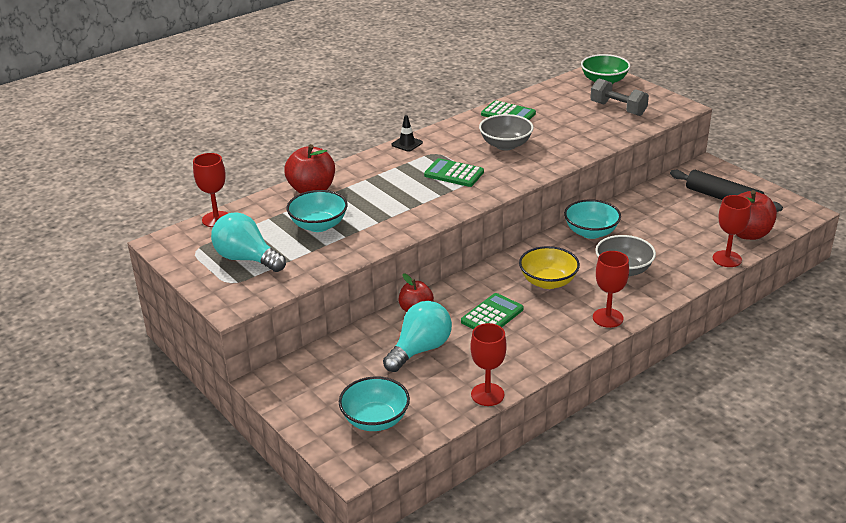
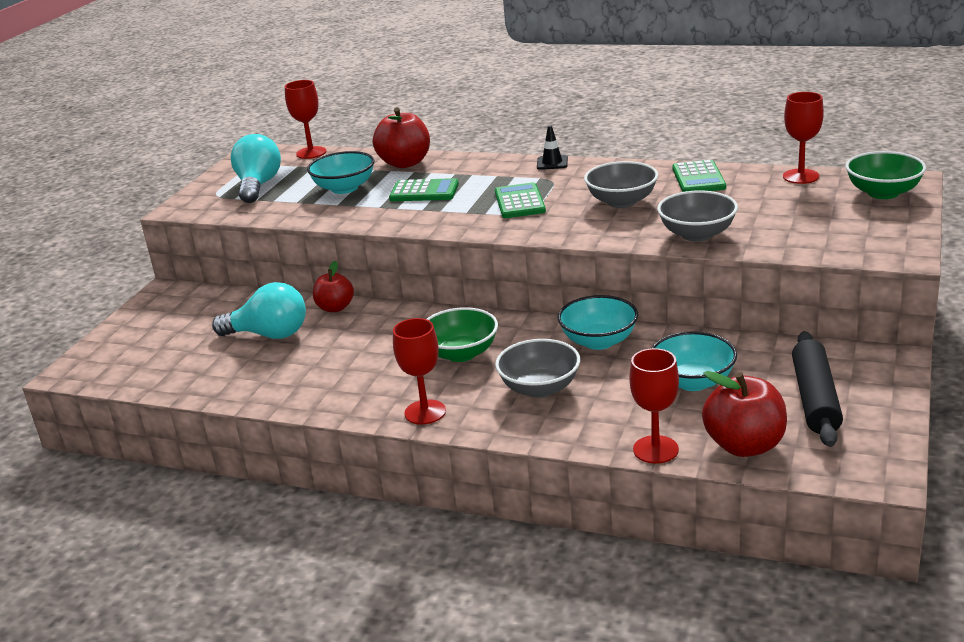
camera: 60 degrees right, 5 degrees down
turquoise bowl [339,376,410,431] -> turquoise bowl moved to [652,331,737,391]
green calculator [461,293,523,329] -> green calculator moved to [389,178,459,201]
red goblet [470,323,507,406] -> red goblet moved to [783,92,824,184]
yellow bowl [519,246,580,289] -> green bowl [427,307,498,362]
grey dumbbell [590,78,649,116] -> none
none -> grey bowl [657,190,738,242]

